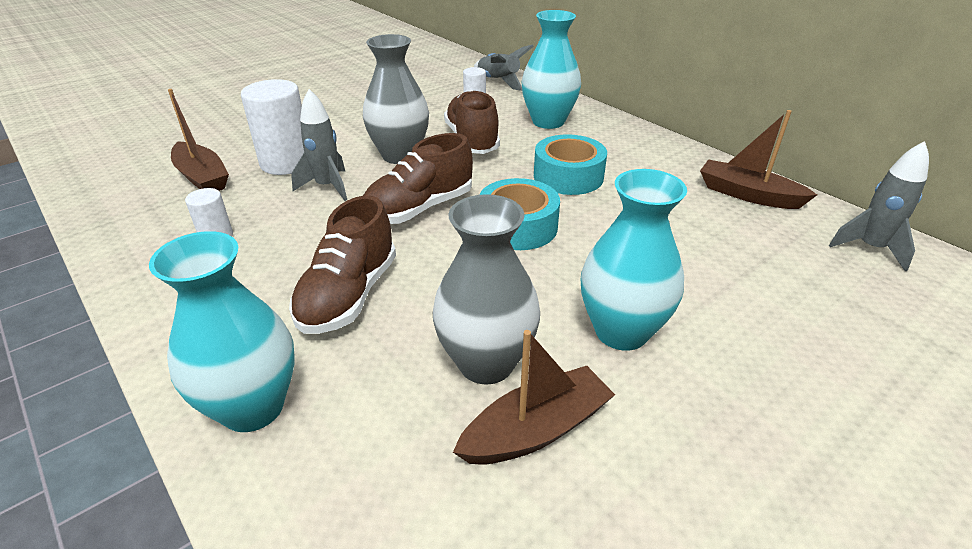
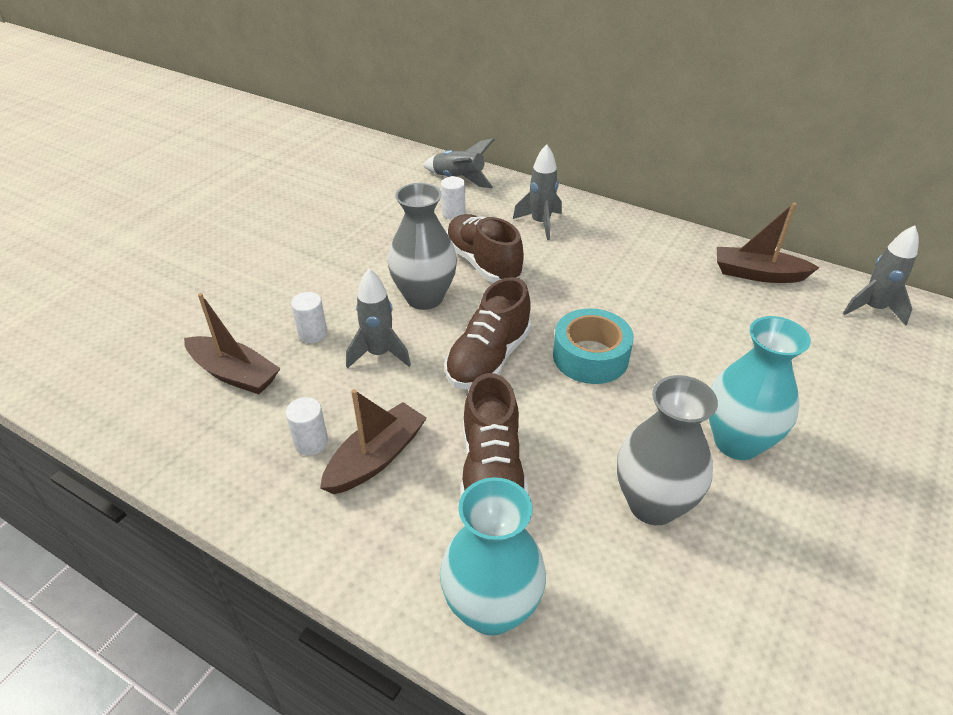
camera: 20 degrees left, 5 degrees up
white cylinder [241,79,304,175] -> white cylinder [291,292,327,343], size x0.51
brown boat [453,330,615,465] -> brown boat moved to [320,389,427,494]
turquoise vase [521,10,581,129] -> grey rocket [513,144,562,240]
turquoise tape [534,134,607,195] -> none

